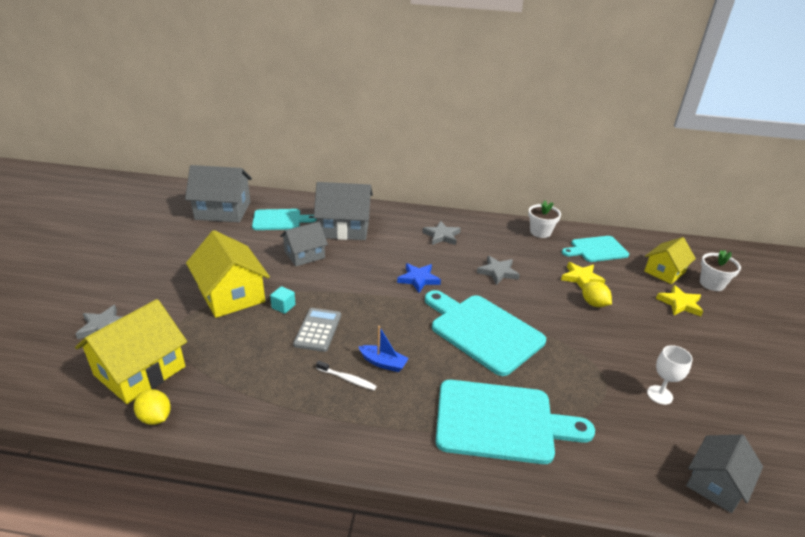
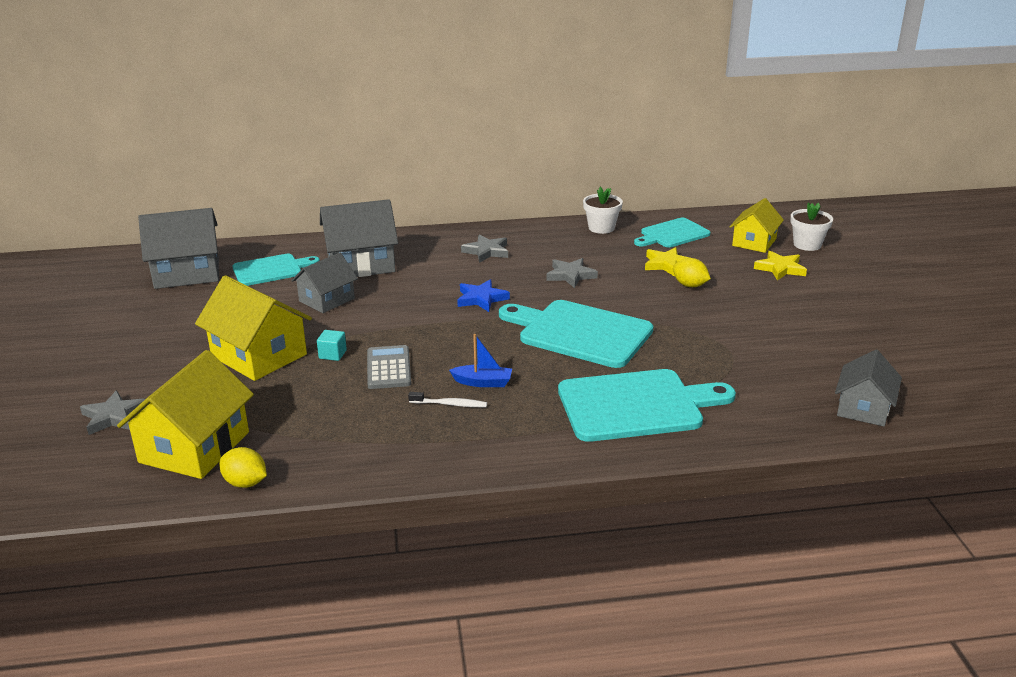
camera: 15 degrees left, 5 degrees down
white goblet [647,345,693,405] -> none

